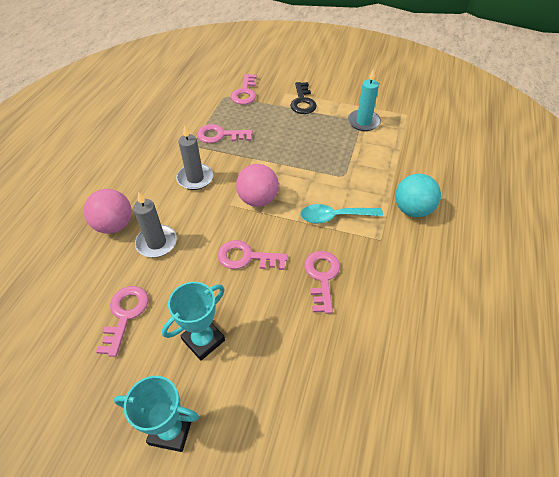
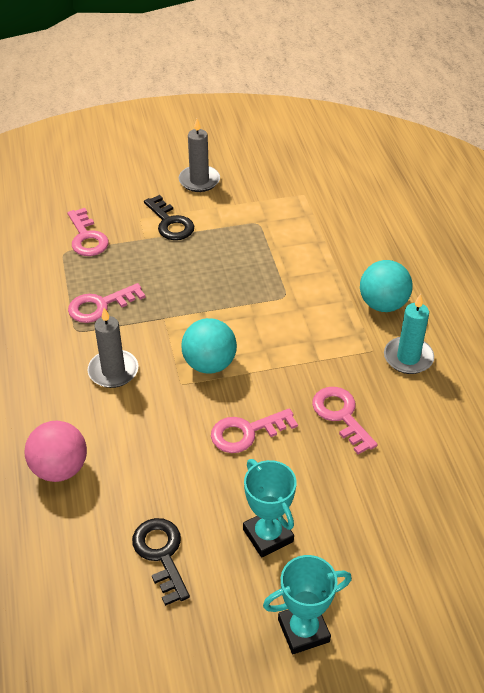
camera: 30 degrees left, 5 degrees down
pink key [96,286,149,357] -> black key [132,518,190,606]
grey candle [133,192,177,258] -> grey candle moved to [179,119,220,192]
turquoise trophy [162,282,225,360] -> turquoise trophy turned 45 degrees counterclockwise [243,459,296,558]
pink ball [236,164,279,207] -> turquoise ball [181,318,237,374]
turquoise spoon [301,204,383,223] -> none
turquoise candle [348,69,381,131] -> turquoise candle moved to [384,294,434,374]

